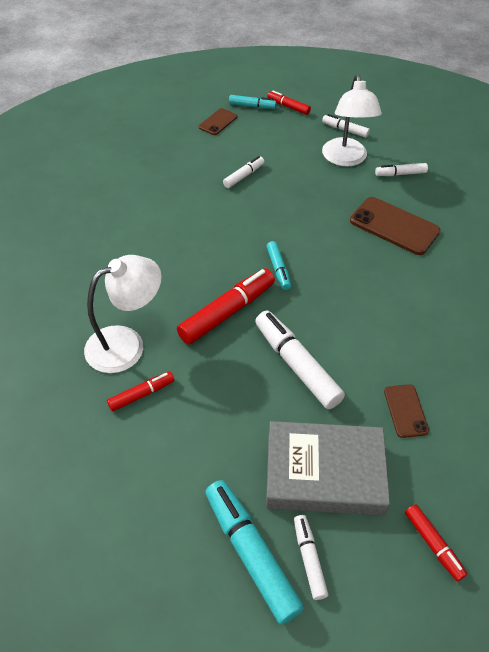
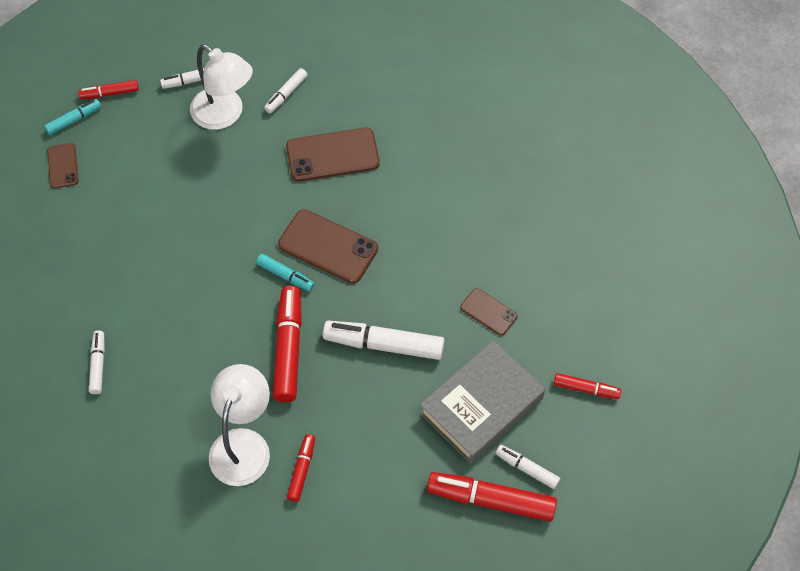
camera: 45 degrees left, 10 degrees up
turquoise marker [205,480,304,625] -> red marker [427,472,557,522]
white marker [223,156,264,188] -> white marker moved to [89,330,105,394]
none -> brown phone [278,209,378,284]

